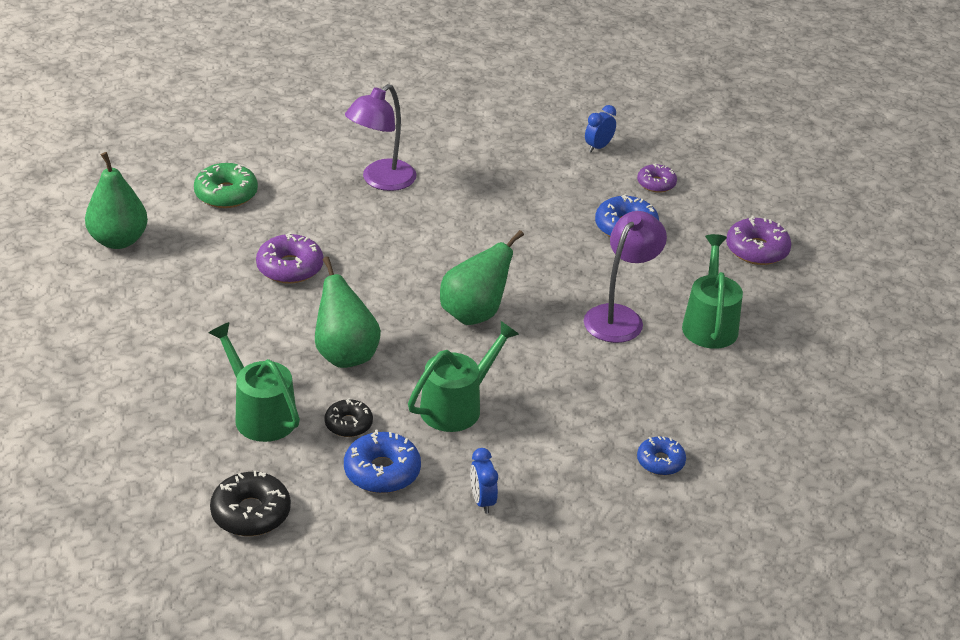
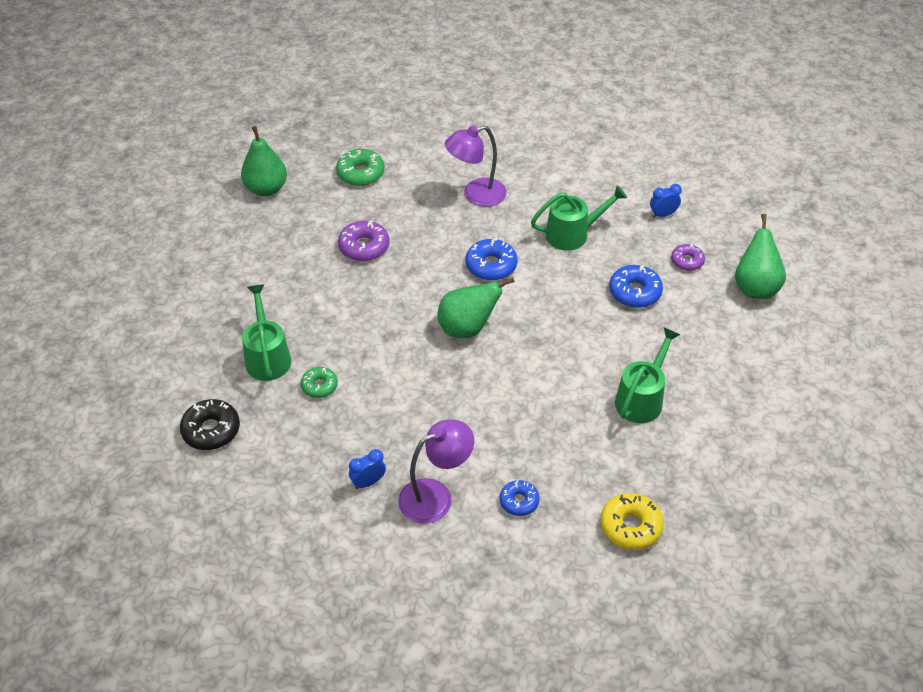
camera: 30 degrees right, 10 degrees up
green pear [315,257,381,368] -> green pear moved to [735,214,786,299]
black donut [324,399,373,437] -> green donut [301,367,338,398]
blue donut [344,430,421,493] -> blue donut moved to [465,238,518,280]
green watering can [408,321,519,432] -> green watering can moved to [531,185,627,251]
blue clock [470,448,498,514] -> blue clock turned 45 degrees clockwise [349,449,386,489]
purple lamp [584,211,667,343] -> purple lamp moved to [398,420,474,524]
purple donut [726,216,792,265] -> none
none -> yellow donut [601,493,664,550]

